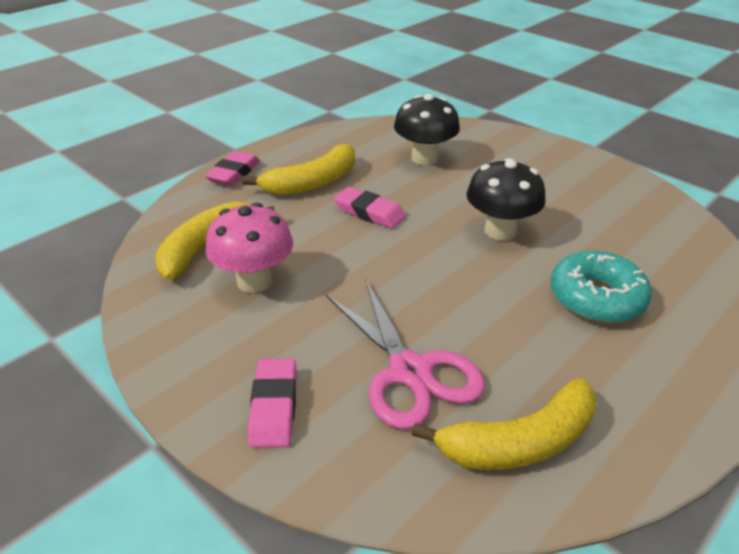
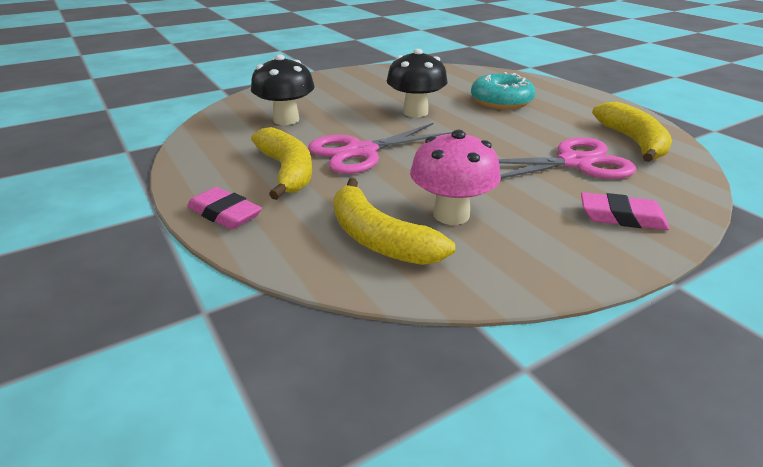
camera: 75 degrees left, 5 degrees down
pink eraser [334,187,406,229] -> pink scissors [308,123,452,174]

